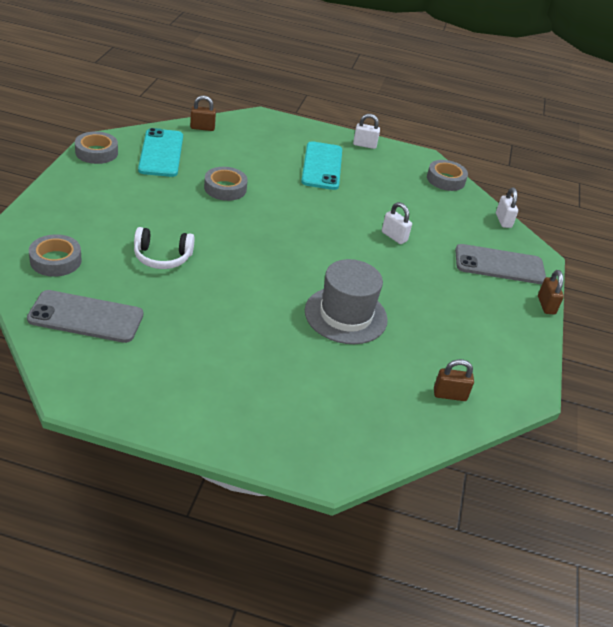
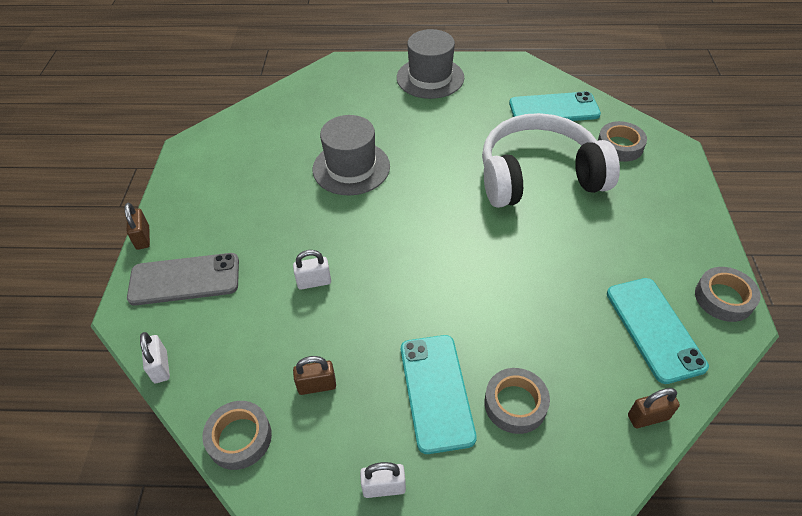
camera: 175 degrees right, 10 degrees up
grey phone [27,290,143,343] -> turquoise phone [509,91,601,121]
white headphones [134,227,195,269] -> white headphones [482,113,620,208], size x2.13
grey tape [204,167,248,201] -> grey tape moved to [484,368,550,434]
white padlock [382,202,412,244] -> white padlock turned 45 degrees counterclockwise [293,250,331,290]
brown padlock [434,359,474,401] -> brown padlock moved to [293,356,336,395]
none -> grey hat [397,29,464,99]

